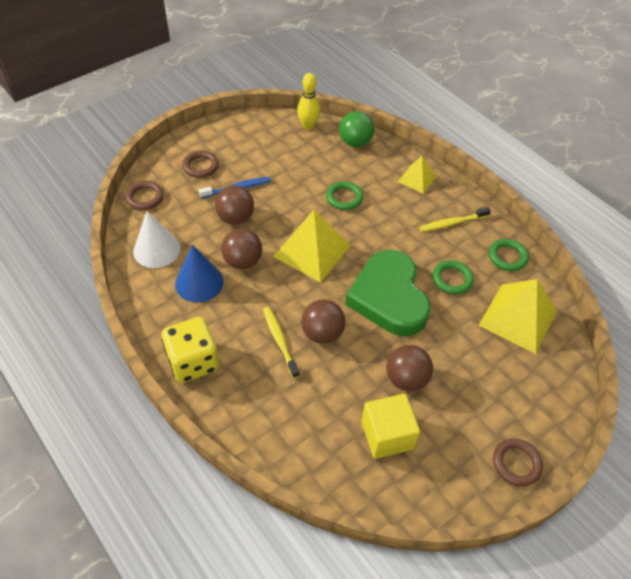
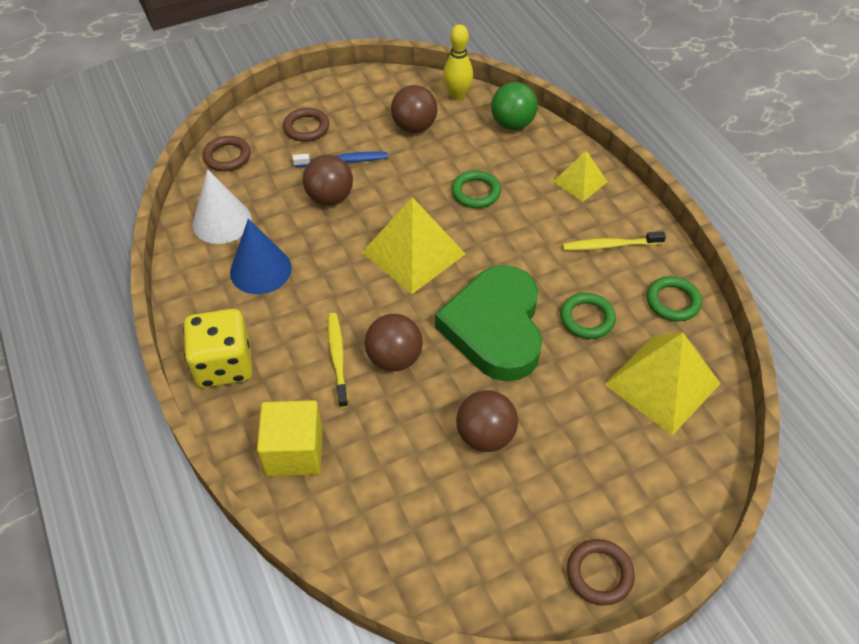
camera: 15 degrees right, 0 degrees up
brown ball [221,228,262,269] -> brown ball moved to [391,85,438,133]
yellow cube [361,394,420,459] -> yellow cube moved to [257,400,323,476]

